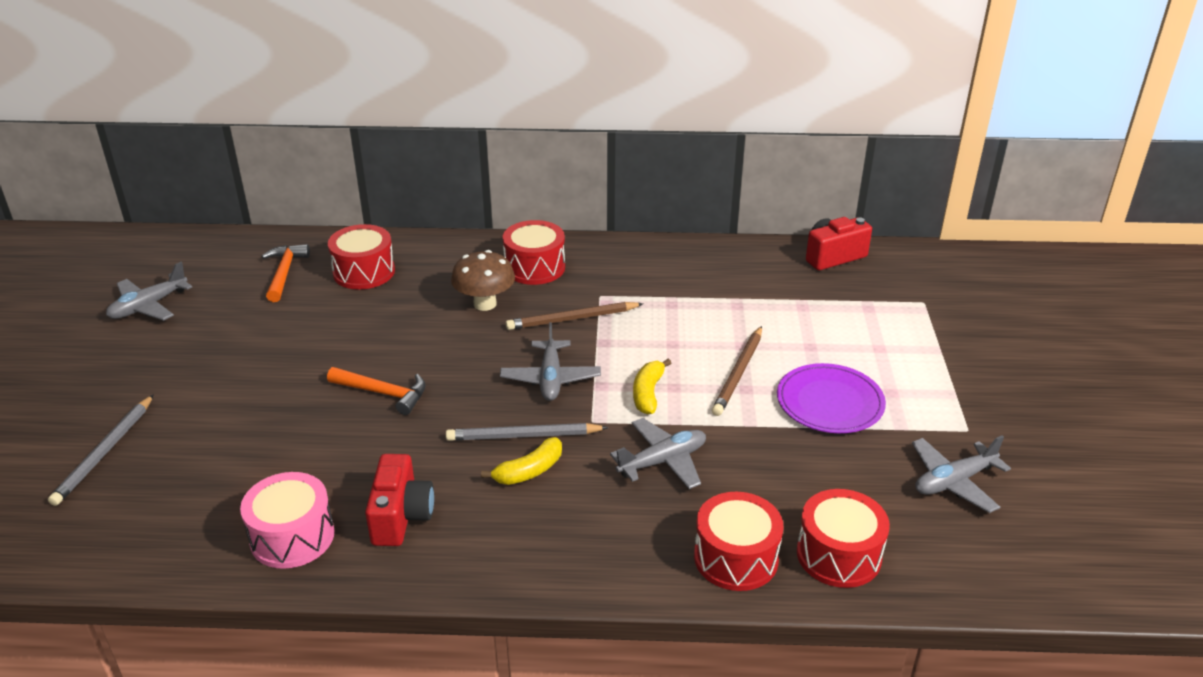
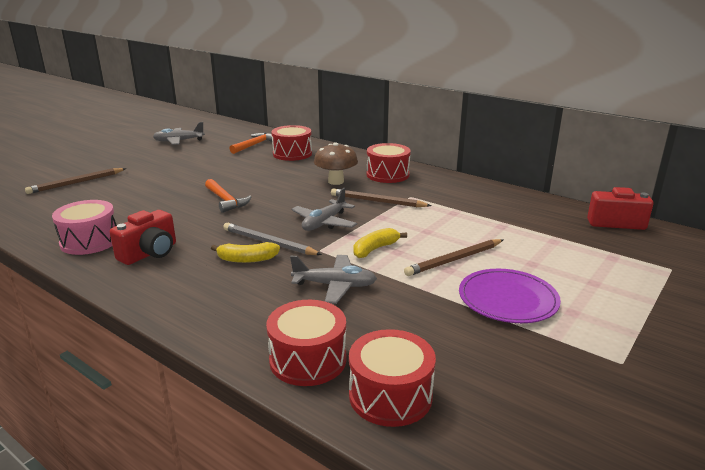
camera: 35 degrees right, 10 degrees down
grey pencil [48,394,154,506] -> brown pencil [25,168,126,194]
grey plane [912,435,1011,513] -> none

